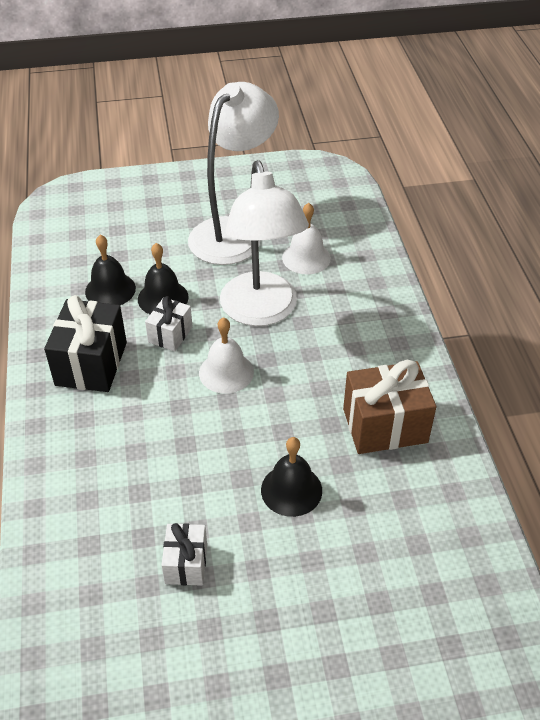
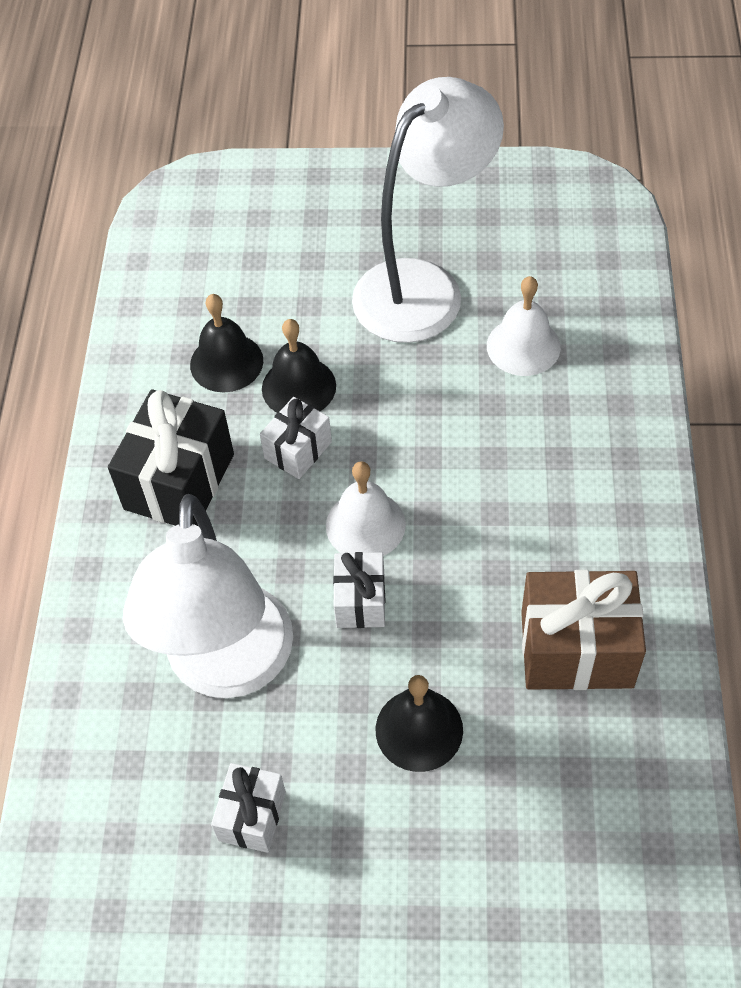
camera: 15 degrees right, 10 degrees up
white lamp [220,160,309,326] -> white lamp moved to [123,494,293,698]
none -> white gift [333,552,385,628]

